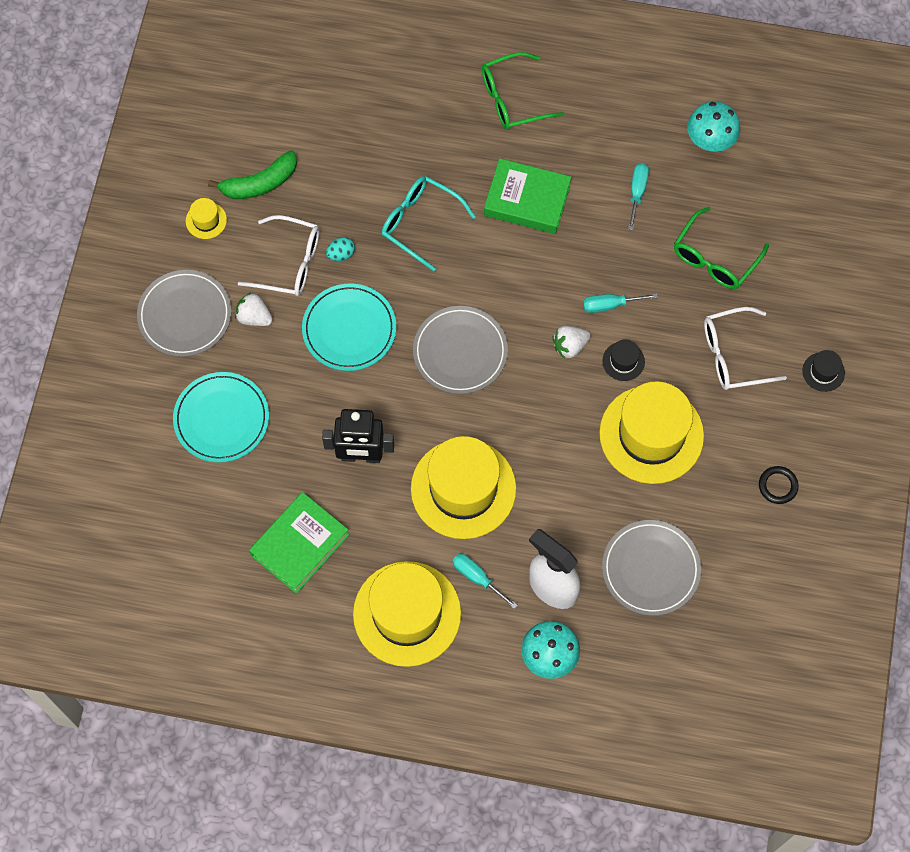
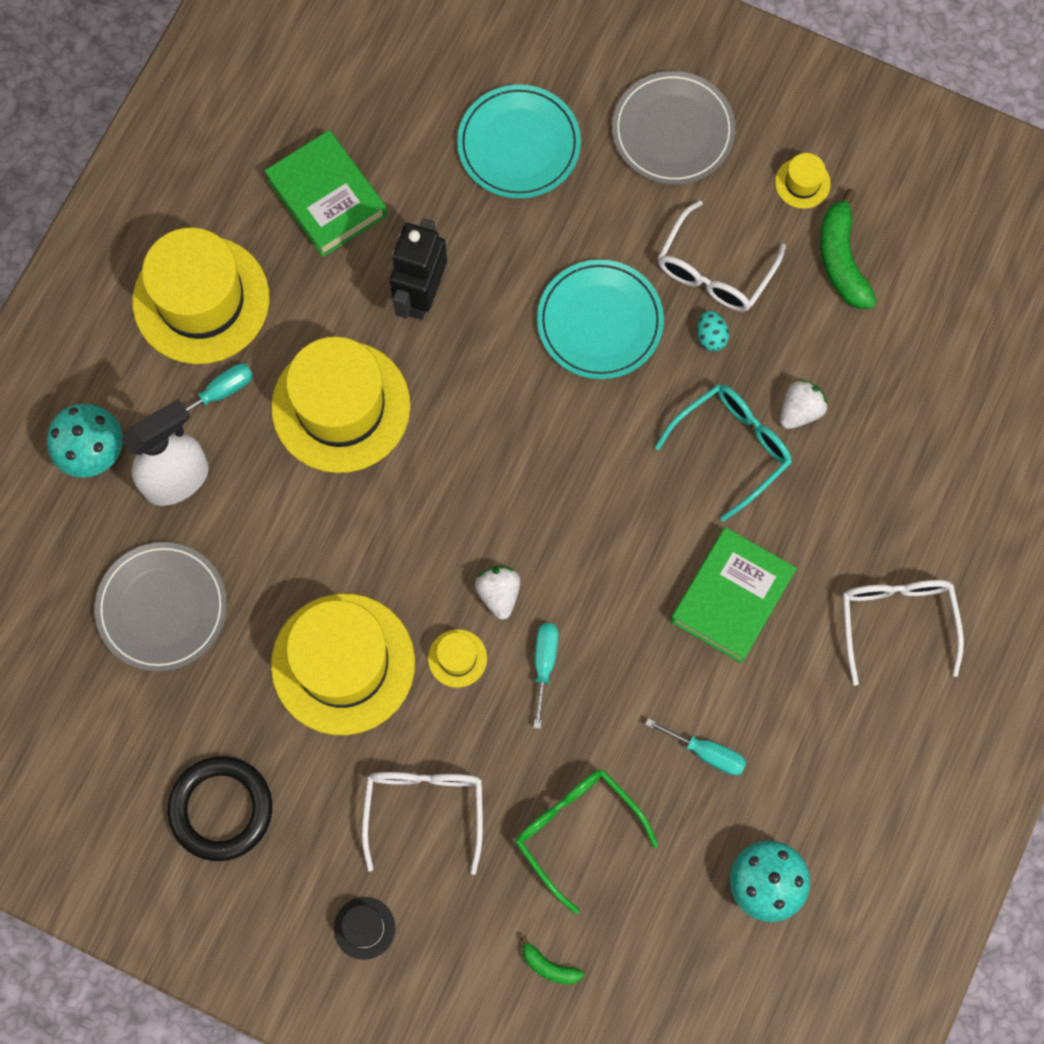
camera: 105 degrees right, 5 degrees up
white strawberry [235,292,273,326] -> white strawberry moved to [780,379,828,429]
grey plate [413,306,508,394] -> none
green glasses [482,52,564,130] -> white glasses [843,580,964,686]
black hat [602,340,645,381] -> yellow hat [428,629,487,688]
black ring [759,466,799,504] -> black ring [168,756,272,861], size x1.89
none -> green banana [521,935,584,984]

